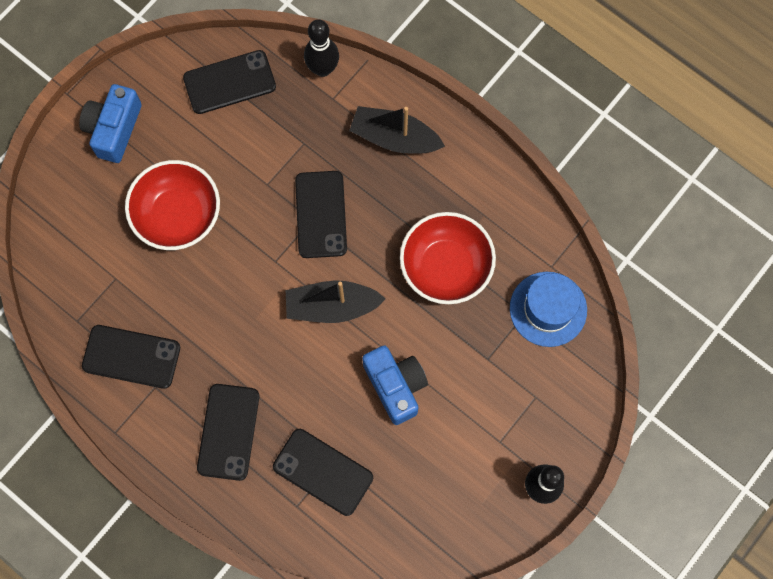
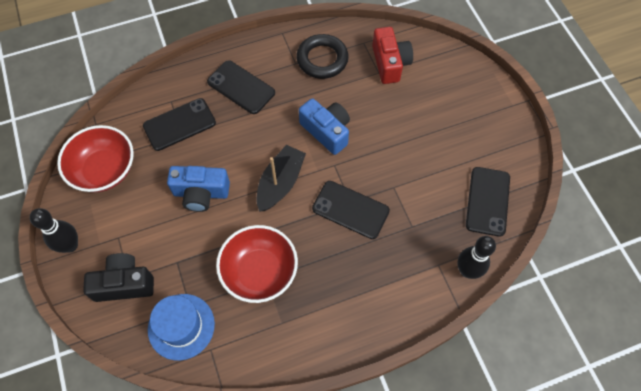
camera: 120 degrees right, 10 degrees down
blue camera [79,84,142,163] -> blue camera moved to [299,98,350,155]
black phone [82,325,180,389] -> black ring [296,34,349,79]
red bowl [125,160,220,250] -> red bowl moved to [57,125,134,192]
black boat [349,106,445,154] -> none
none -> black camera [83,253,154,302]
none -> red camera [372,27,413,84]

